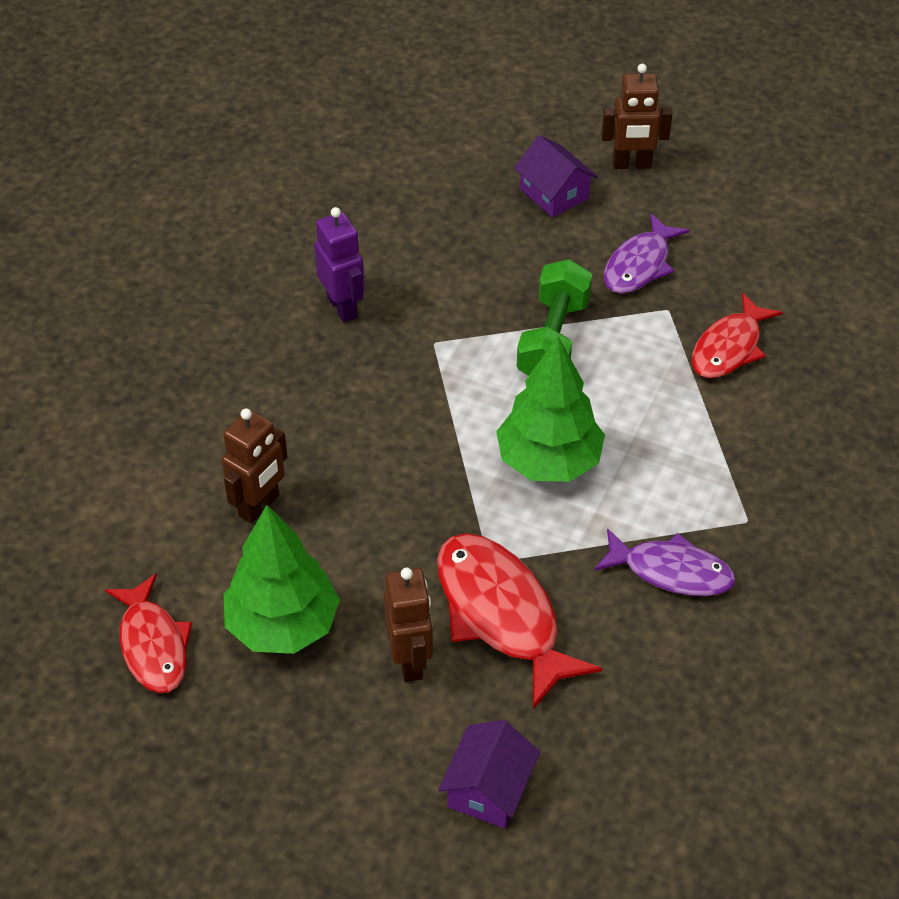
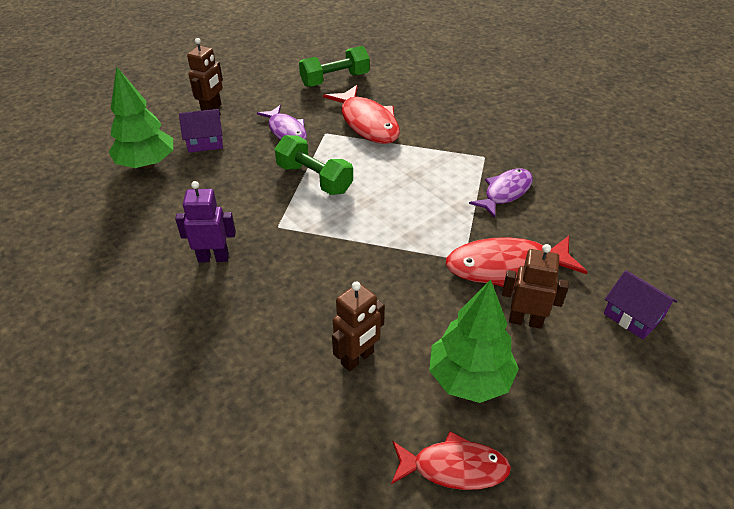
camera: 65 degrees left, 5 degrees down
brown robot [222,408,287,524] -> brown robot turned 75 degrees clockwise [332,282,385,371]
green tree [496,336,605,482] -> green tree moved to [109,67,173,169]
red fish [691,293,783,378] -> red fish [323,85,400,144], size x1.50
none -> green dumbbell [299,46,370,87]

